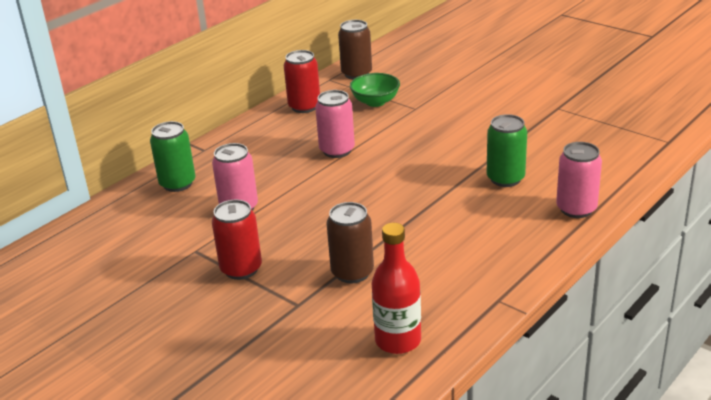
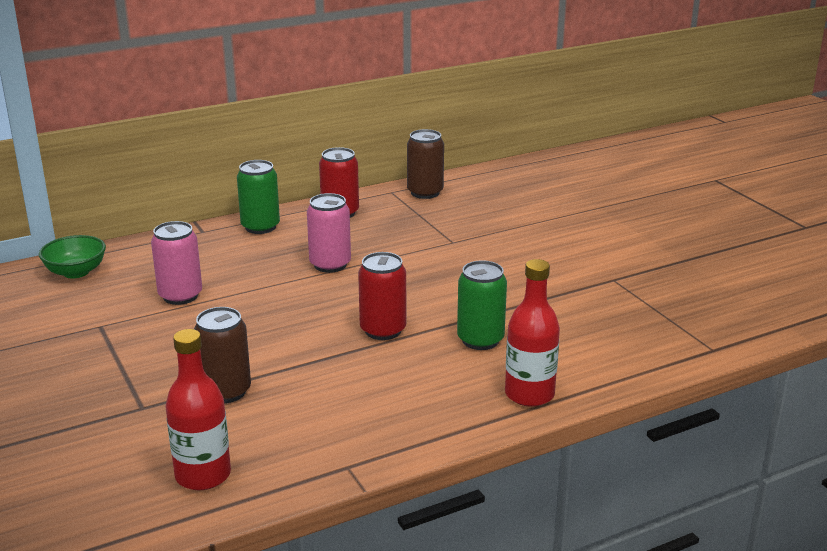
camera: 20 degrees right, 5 degrees down
green can [150,121,196,192] -> green can moved to [237,160,280,234]
red can [212,200,262,280] -> red can moved to [358,252,406,340]
green bowl [350,73,400,107] -> green bowl moved to [39,235,106,279]
pink can [556,142,602,218] -> red bottle [505,259,560,407]

